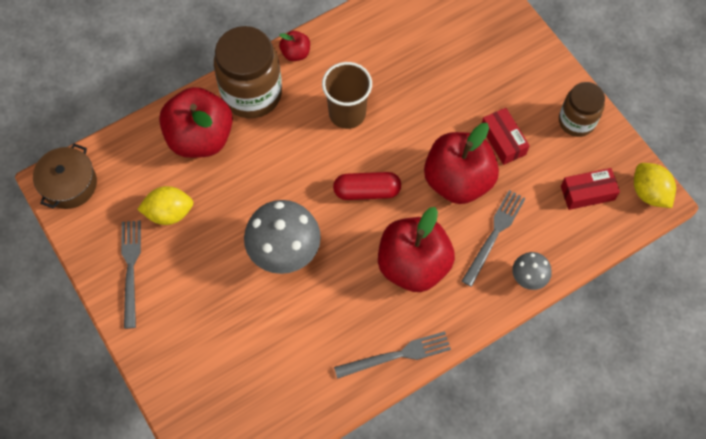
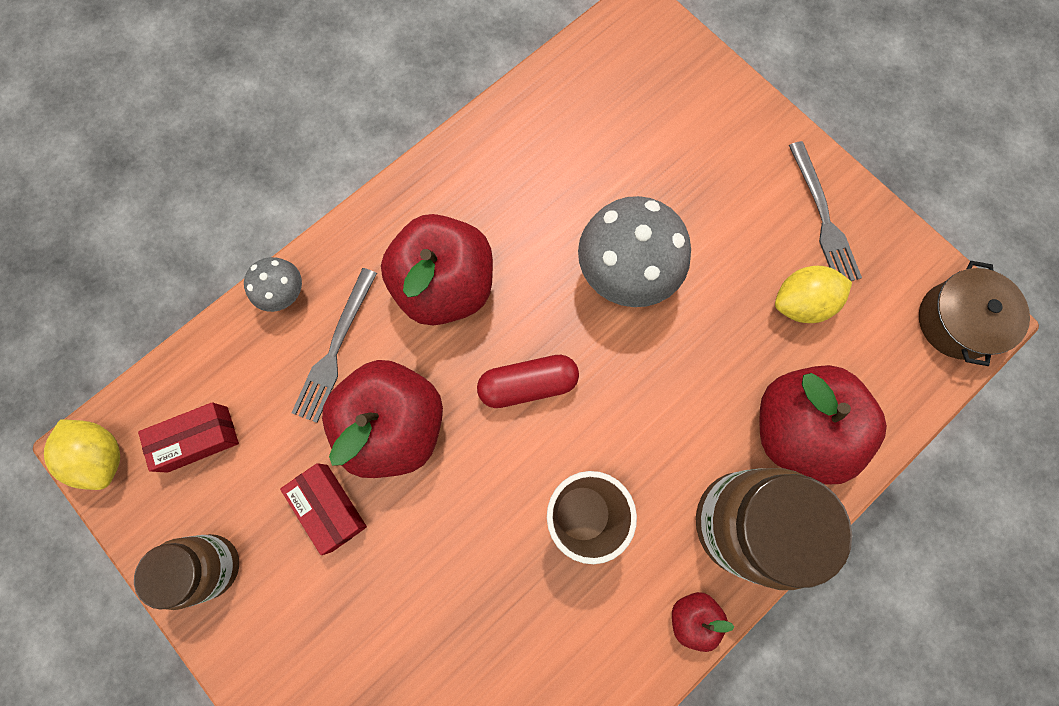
camera: 170 degrees right, 10 degrees up
grey fork [334,331,451,379] -> none

